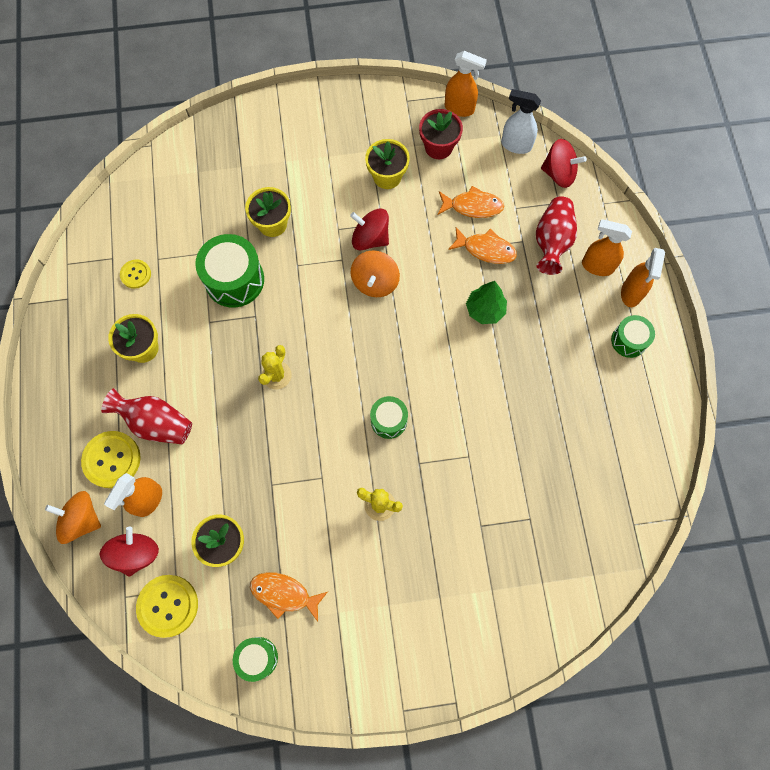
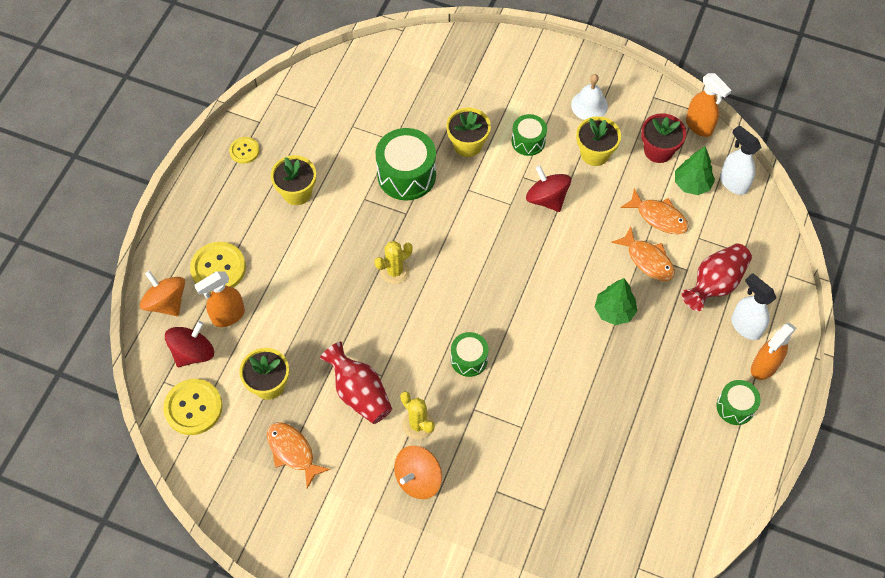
camera: 30 degrees right, 10 degrees down
red vase [101,388,192,444] -> red vase moved to [320,342,392,424]
yellow button [120,259,151,289] -> yellow button moved to [229,137,259,164]
green drum [233,637,278,682] -> green drum moved to [512,114,547,156]
orange spinning top [351,251,400,297] -> orange spinning top moved to [394,446,442,499]
red spinning top [541,139,587,188] -> none
orange spray bottle [582,219,632,276] -> white spray bottle [731,273,776,340]
none -> white bell [571,74,608,120]
none -> green tree [675,146,715,195]

